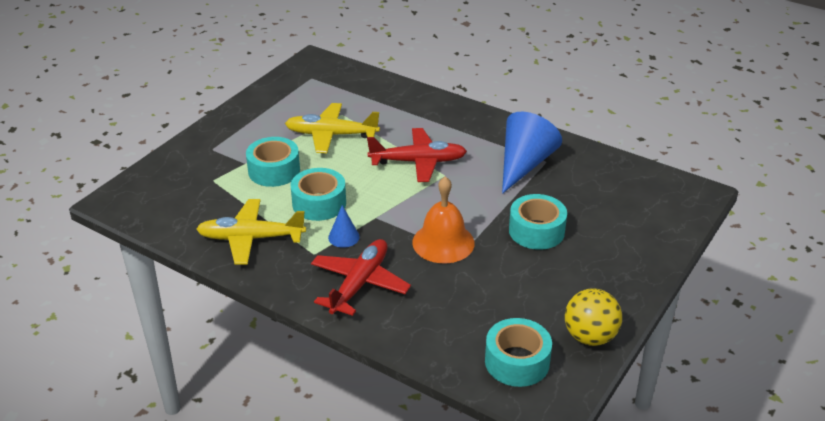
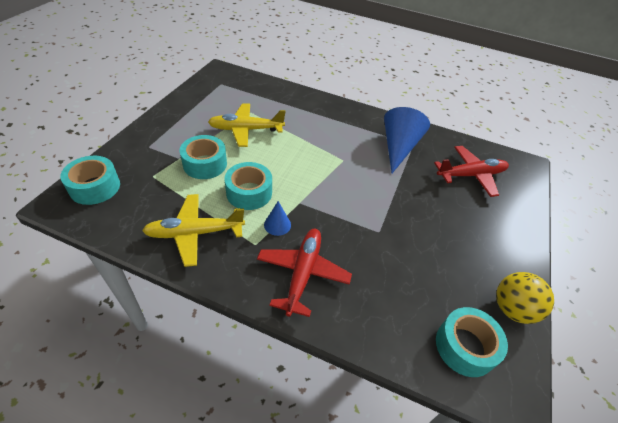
camera: 15 degrees left, 10 degrees up
red plane [367,128,467,182] -> red plane moved to [434,146,509,197]
orange bell [412,177,475,263] -> none
turquoise tape [509,194,567,250] -> turquoise tape moved to [60,156,120,205]

